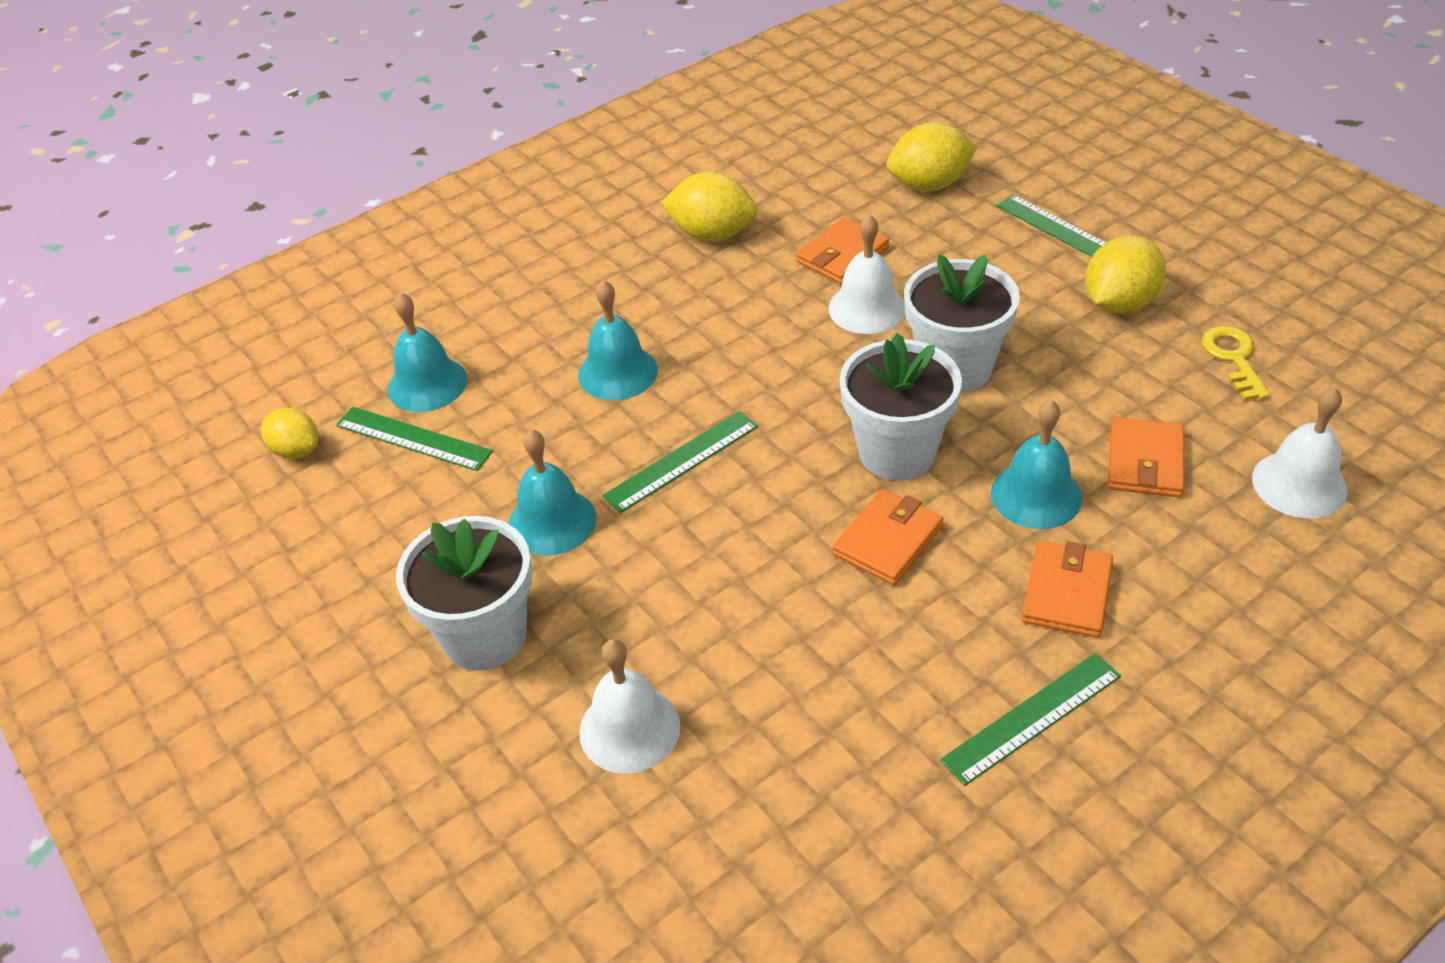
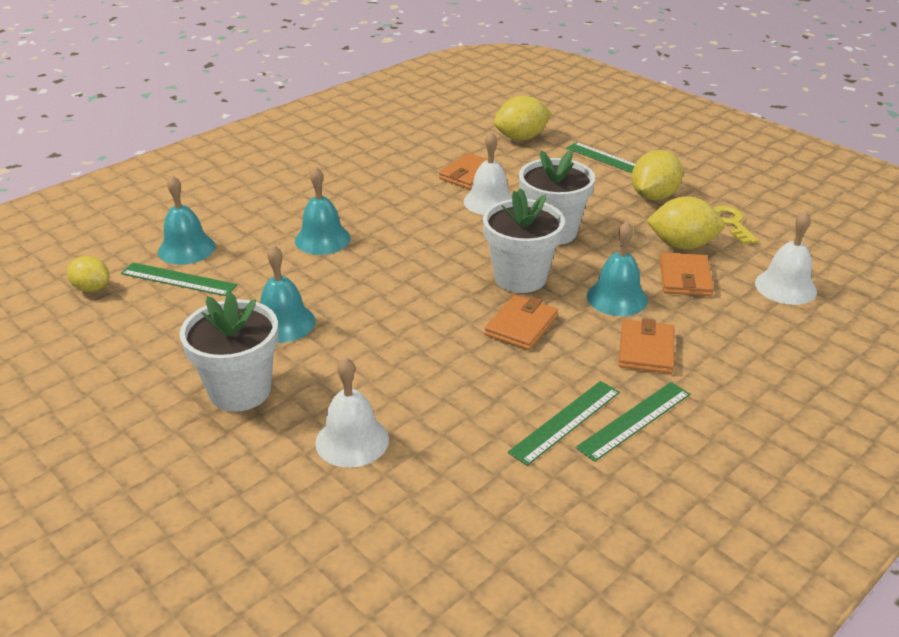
camera: 10 degrees left, 10 degrees down
green ruler [602,411,758,513] -> green ruler moved to [508,381,620,466]
yellow lemon [661,172,757,241] -> yellow lemon moved to [646,196,724,250]

